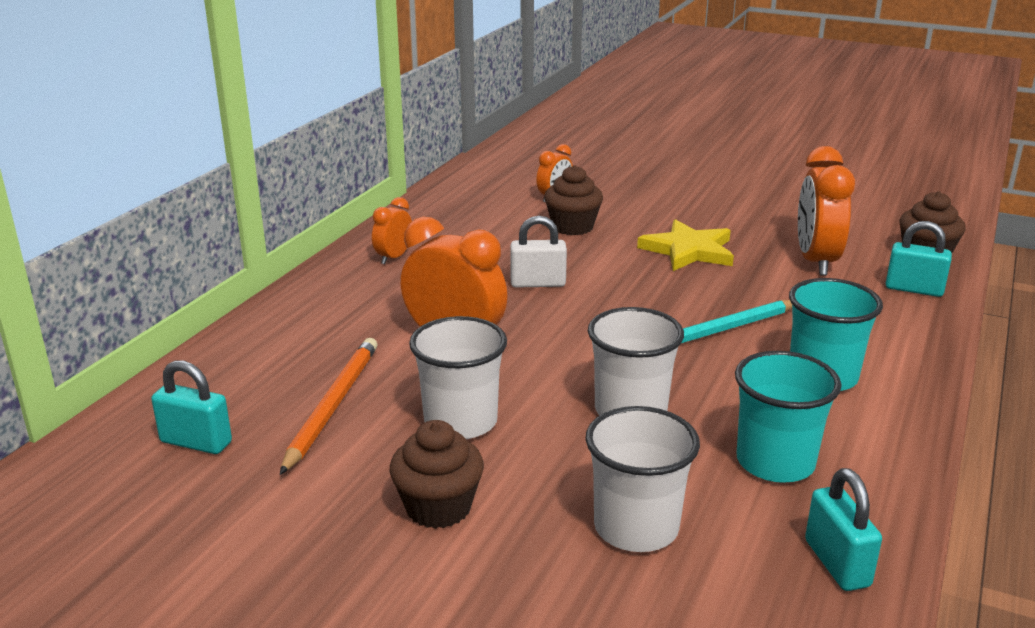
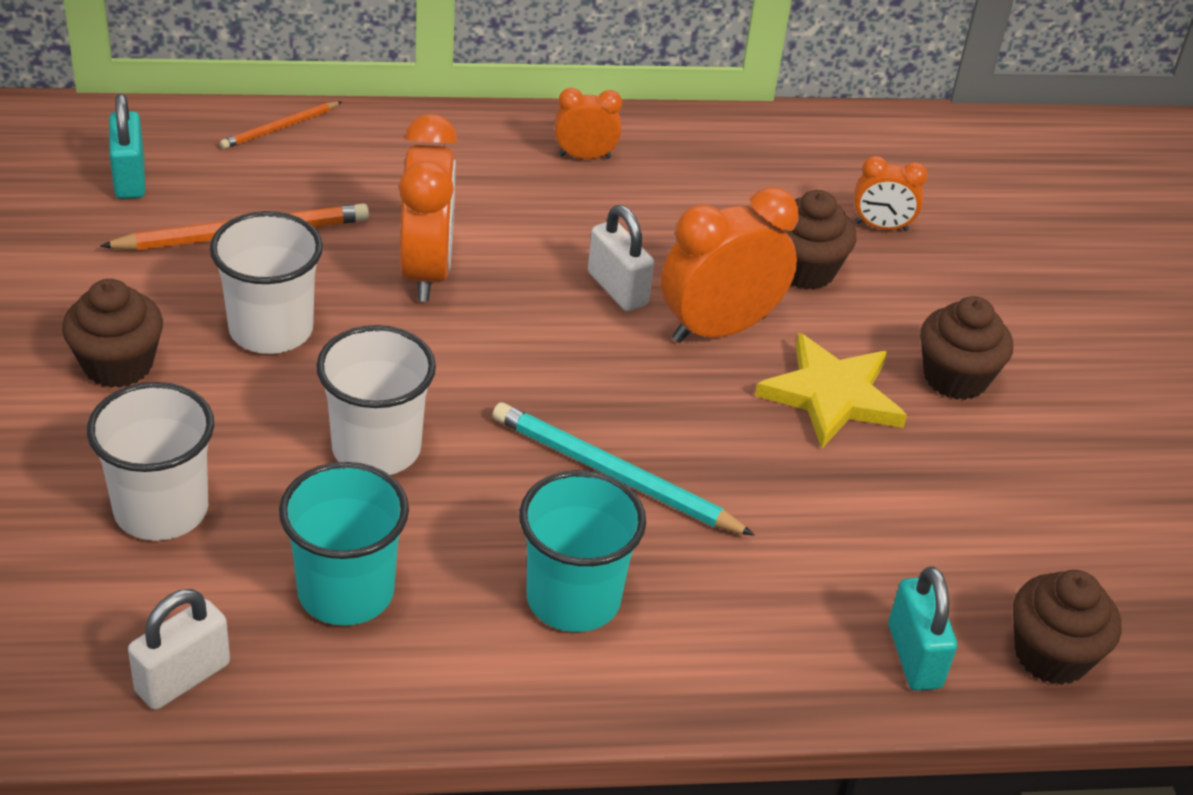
camera: 55 degrees right, 15 degrees up
orange clock [798,146,855,276] -> orange clock moved to [661,187,799,343]
turquoise padlock [805,468,882,591] -> white padlock [128,589,230,710]
none -> orange pencil [220,102,342,149]
none -> brown cupcake [920,296,1013,400]

